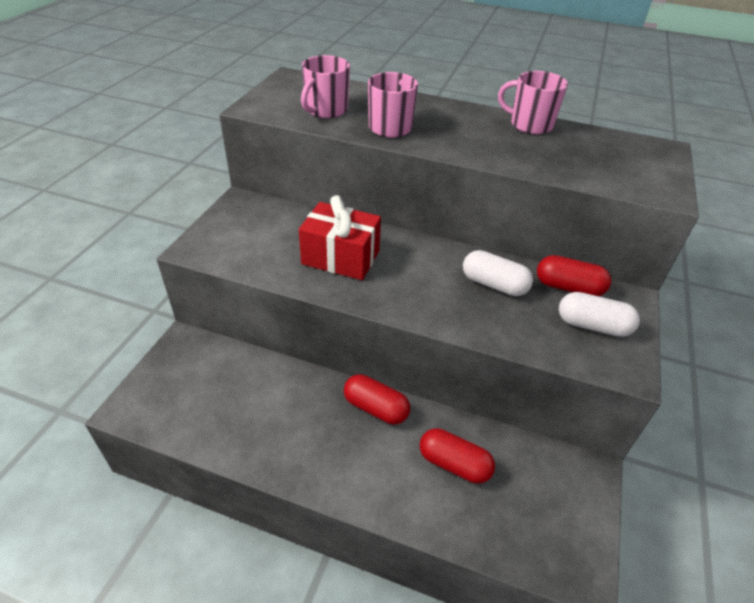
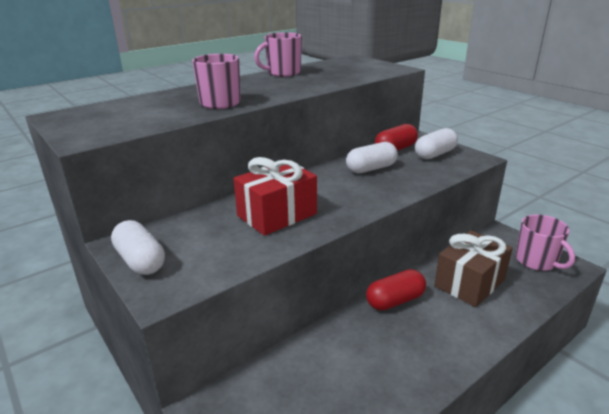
camera: 55 degrees left, 15 degrees down
pink mug [301,55,350,118] -> pink mug moved to [516,215,575,271]
red capsule [420,428,495,484] -> brown gift [434,230,513,307]
none -> white capsule [111,220,165,275]

